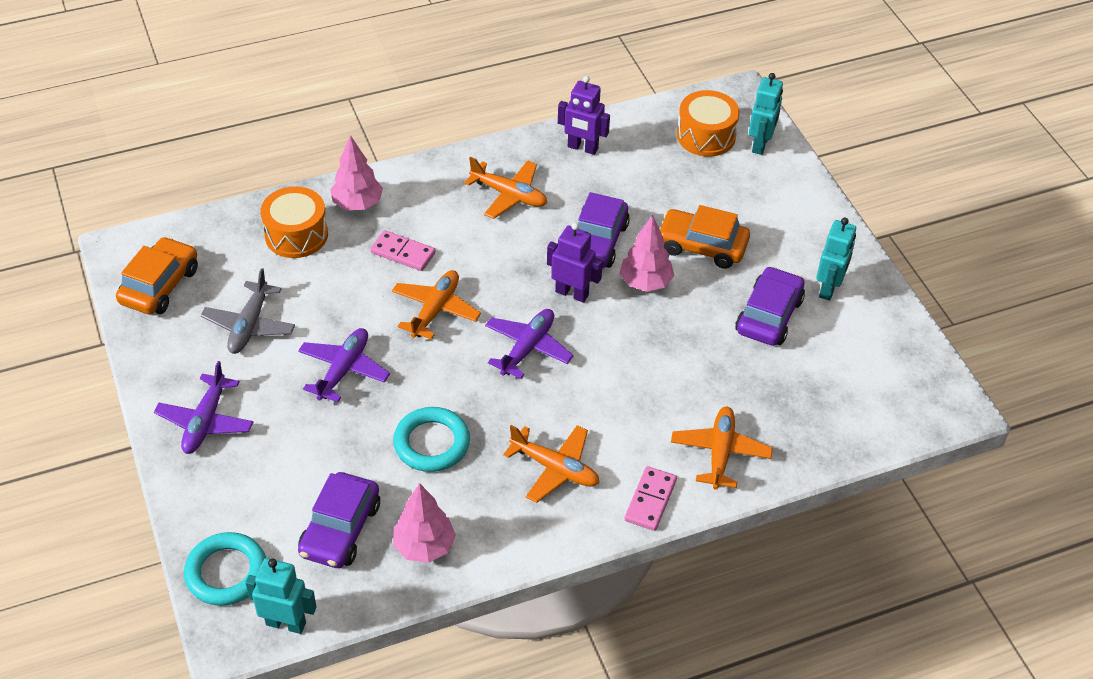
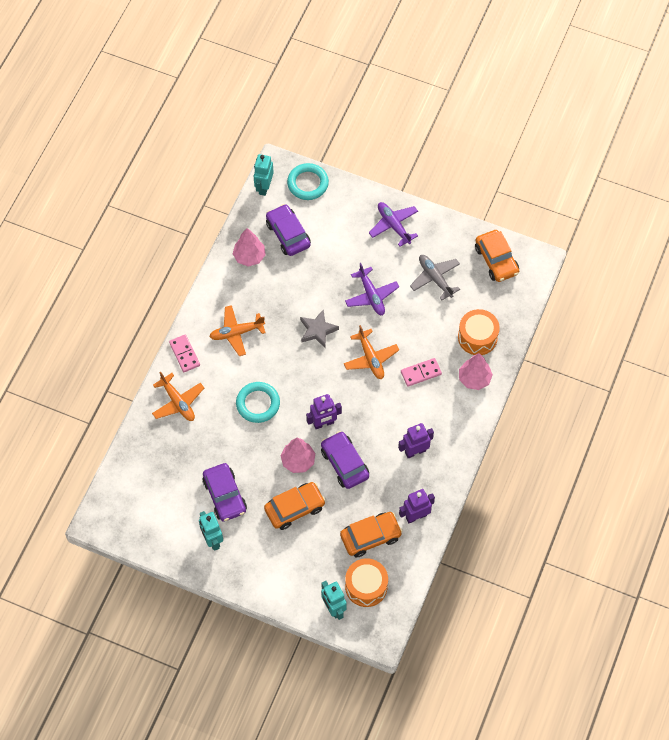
camera: 135 degrees right, 15 degrees up
turquoise robot [245,558,317,634] -> turquoise robot turned 135 degrees clockwise [254,154,274,196]
turquoise ring [393,407,470,472] -> turquoise ring moved to [236,382,280,423]
orange plane [464,157,547,219] -> purple robot [398,423,434,458]
purple plane [485,309,574,379] -> none
none -> grey star [300,309,339,348]
none -> orange car [340,512,403,558]

